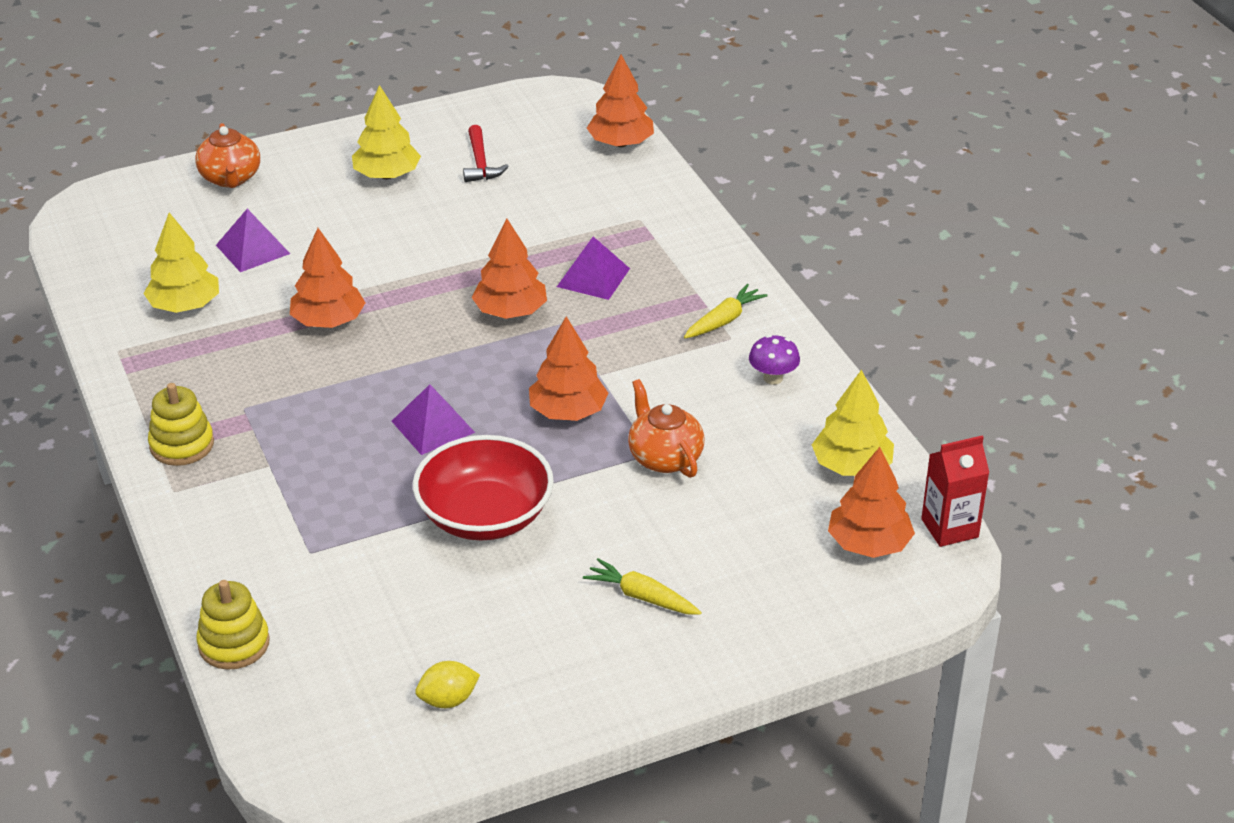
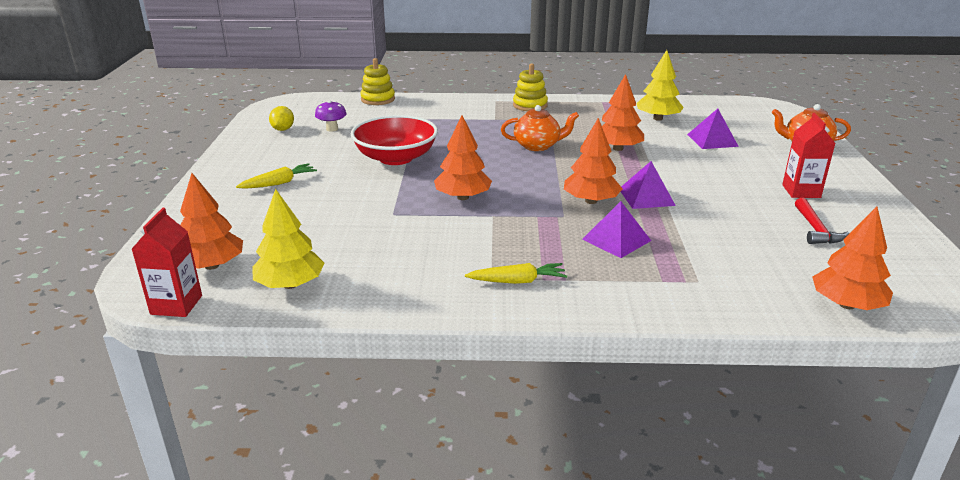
camera: 115 degrees right, 10 degrees down
yellow tree [352,85,421,179] -> red carton [782,113,836,198]
purple pyramid [392,384,475,455] -> purple pyramid moved to [621,161,676,209]
red hammer [463,125,509,182] -> red hammer turned 105 degrees counterclockwise [795,198,849,244]
orange teapot [628,379,705,478] -> orange teapot moved to [501,105,579,151]
yellow carrot [684,284,768,338] -> yellow carrot turned 75 degrees counterclockwise [465,263,567,284]
purple mushroom [749,335,800,385] -> purple mushroom moved to [315,100,347,132]

